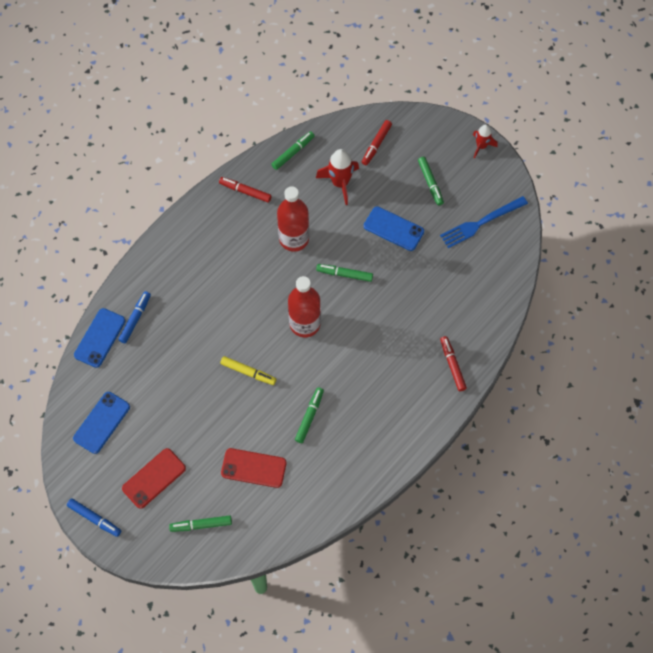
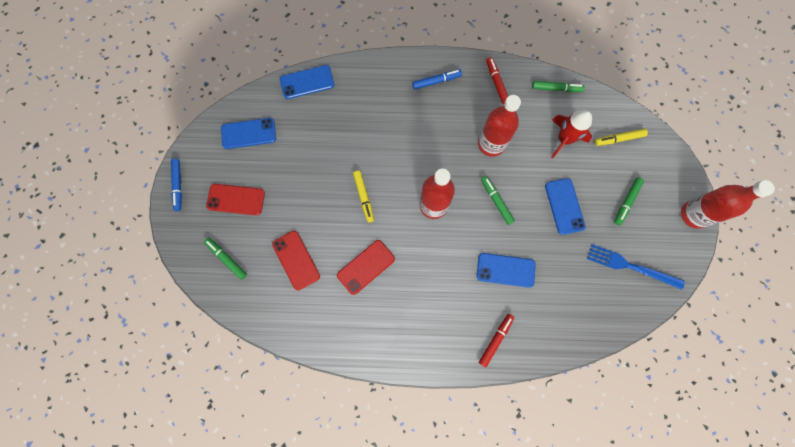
camera: 50 degrees right, 10 degrees up
blue marker [118,291,151,343] -> blue marker moved to [412,69,462,89]
green marker [295,387,324,443] -> red phone [337,240,395,295]
red marker [362,120,392,165] -> yellow marker [595,129,648,146]
red rocket [473,125,497,159] -> red bottle [681,180,775,229]
none -> blue phone [477,253,536,288]

